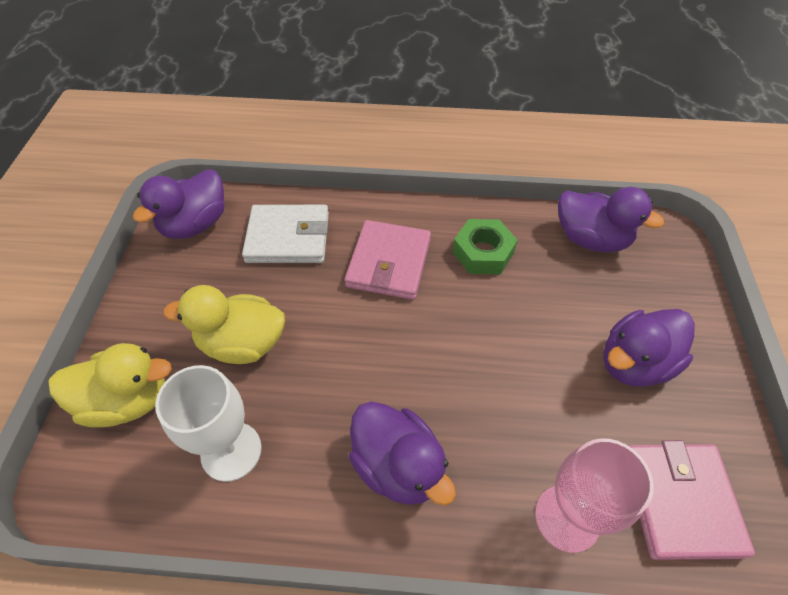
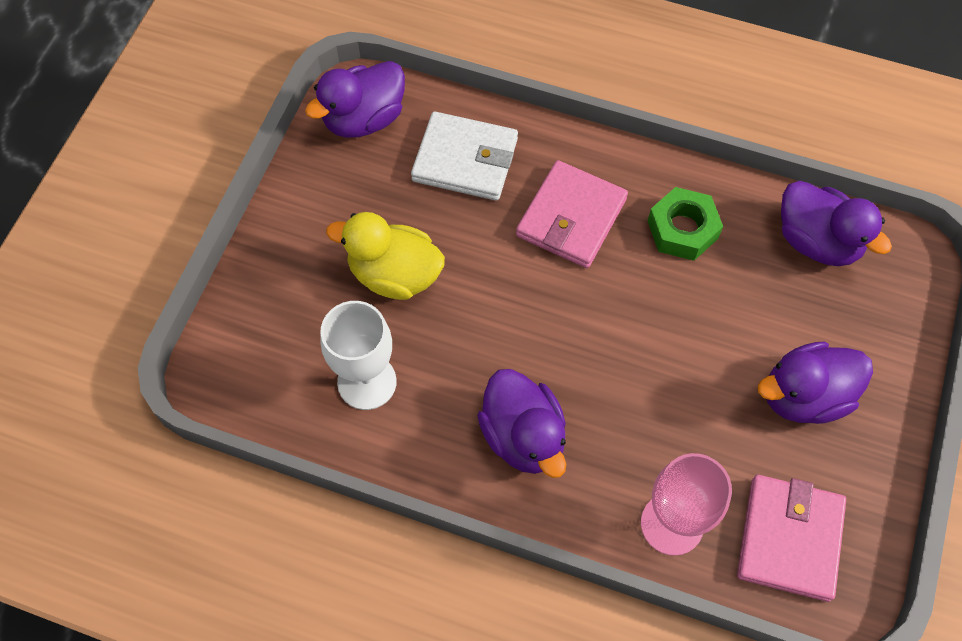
camera: 15 degrees right, 10 degrees up
yellow duck [49,343,172,427] -> none

